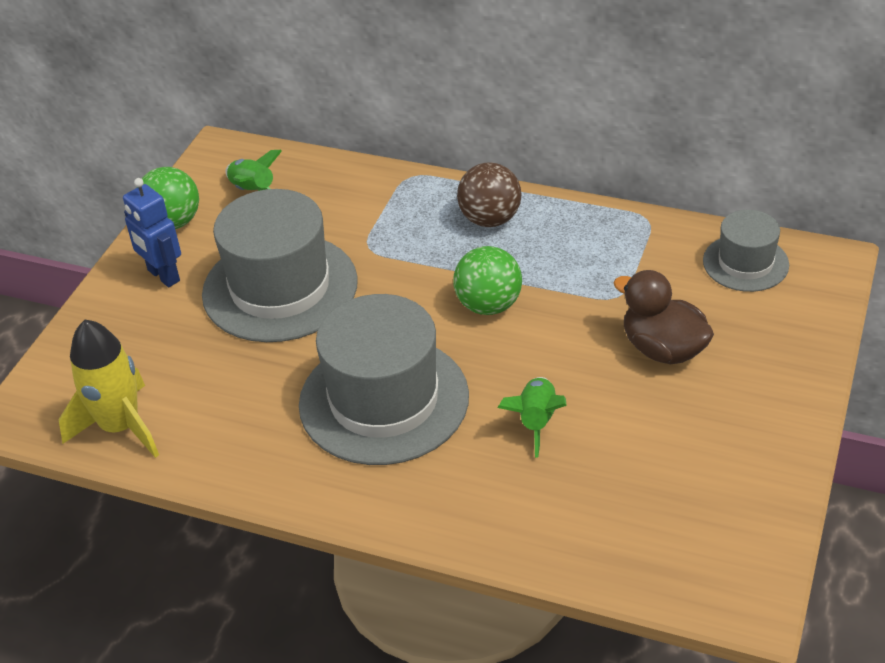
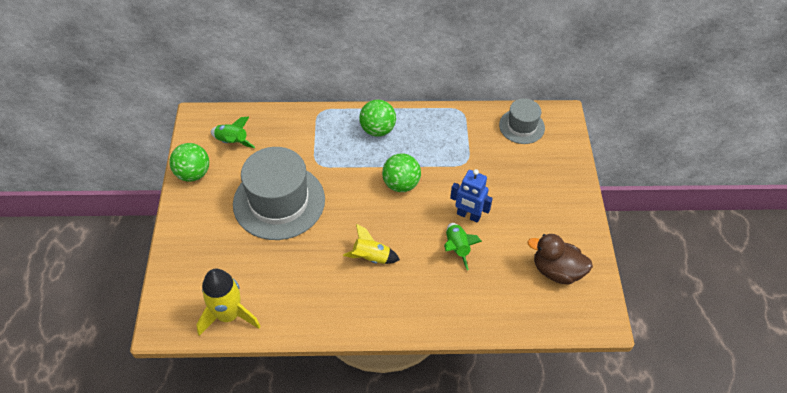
camera: 25 degrees left, 10 degrees up
blue robot [123,178,181,287] -> blue robot moved to [450,169,493,223]
grey hat [299,294,469,465] -> yellow rocket [343,224,400,264]
brown ball [457,162,521,227] -> green ball [359,100,396,137]
brown duck [613,270,714,364] -> brown duck moved to [527,234,593,285]

